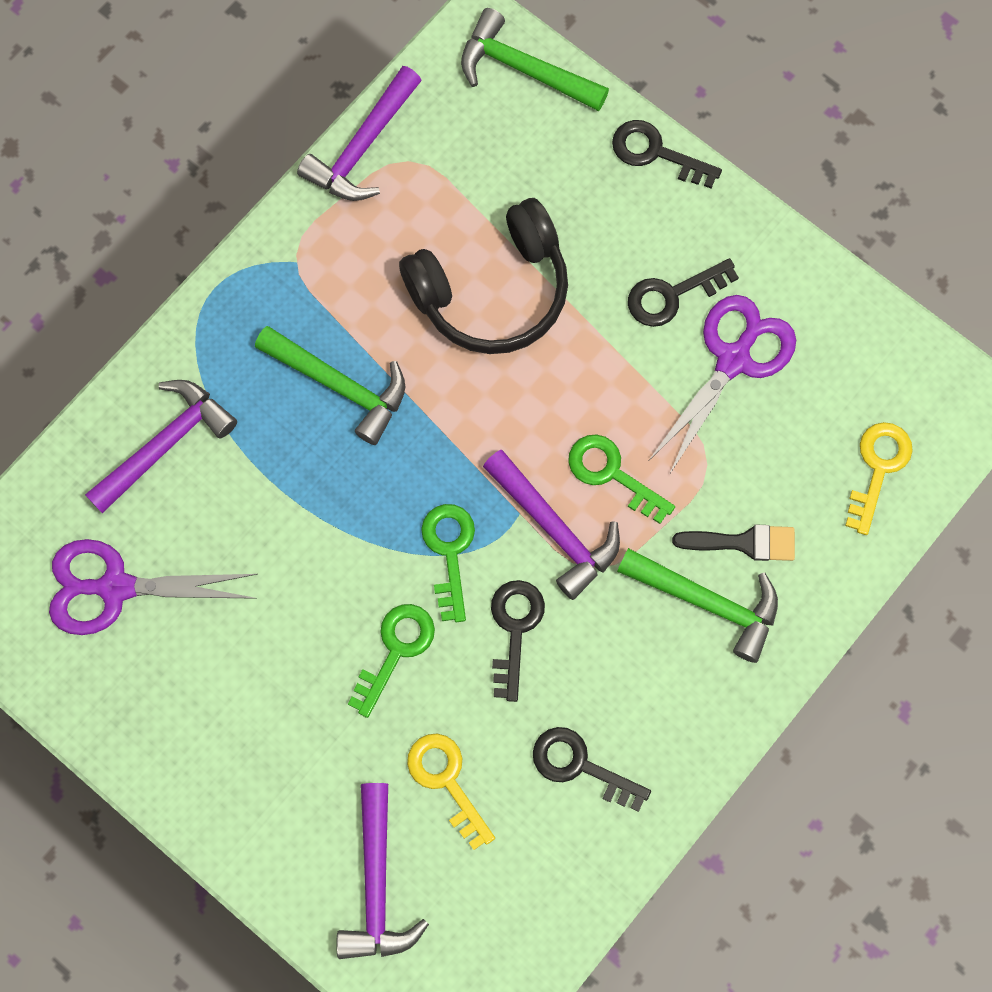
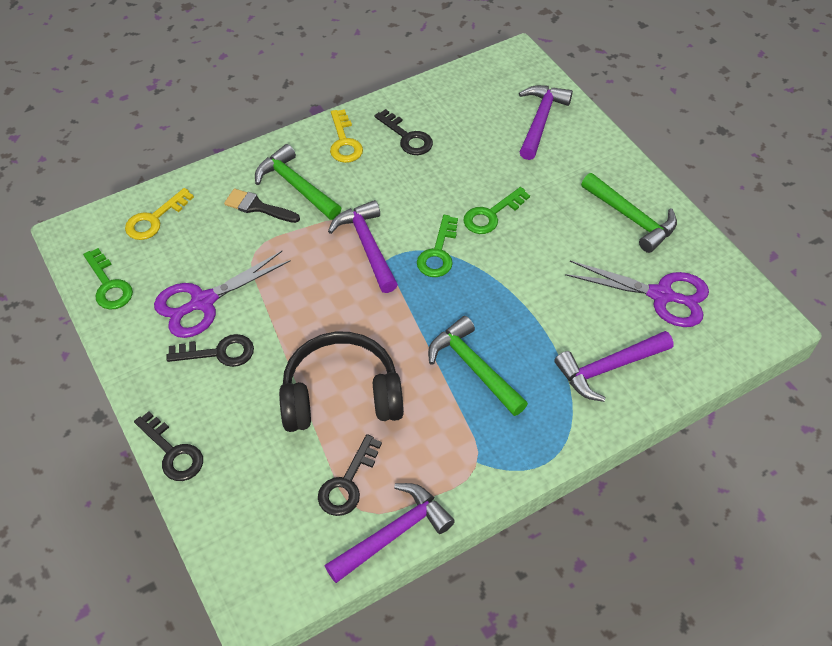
camera: 160 degrees left, 20 degrees down
yellow key [407,734,495,850] -> yellow key moved to [330,109,363,163]
green hammer [461,8,609,111] -> green hammer moved to [581,173,677,253]
black key [491,580,545,702] -> black key moved to [318,434,382,516]
green key [568,434,675,524] -> green key moved to [83,248,133,310]

